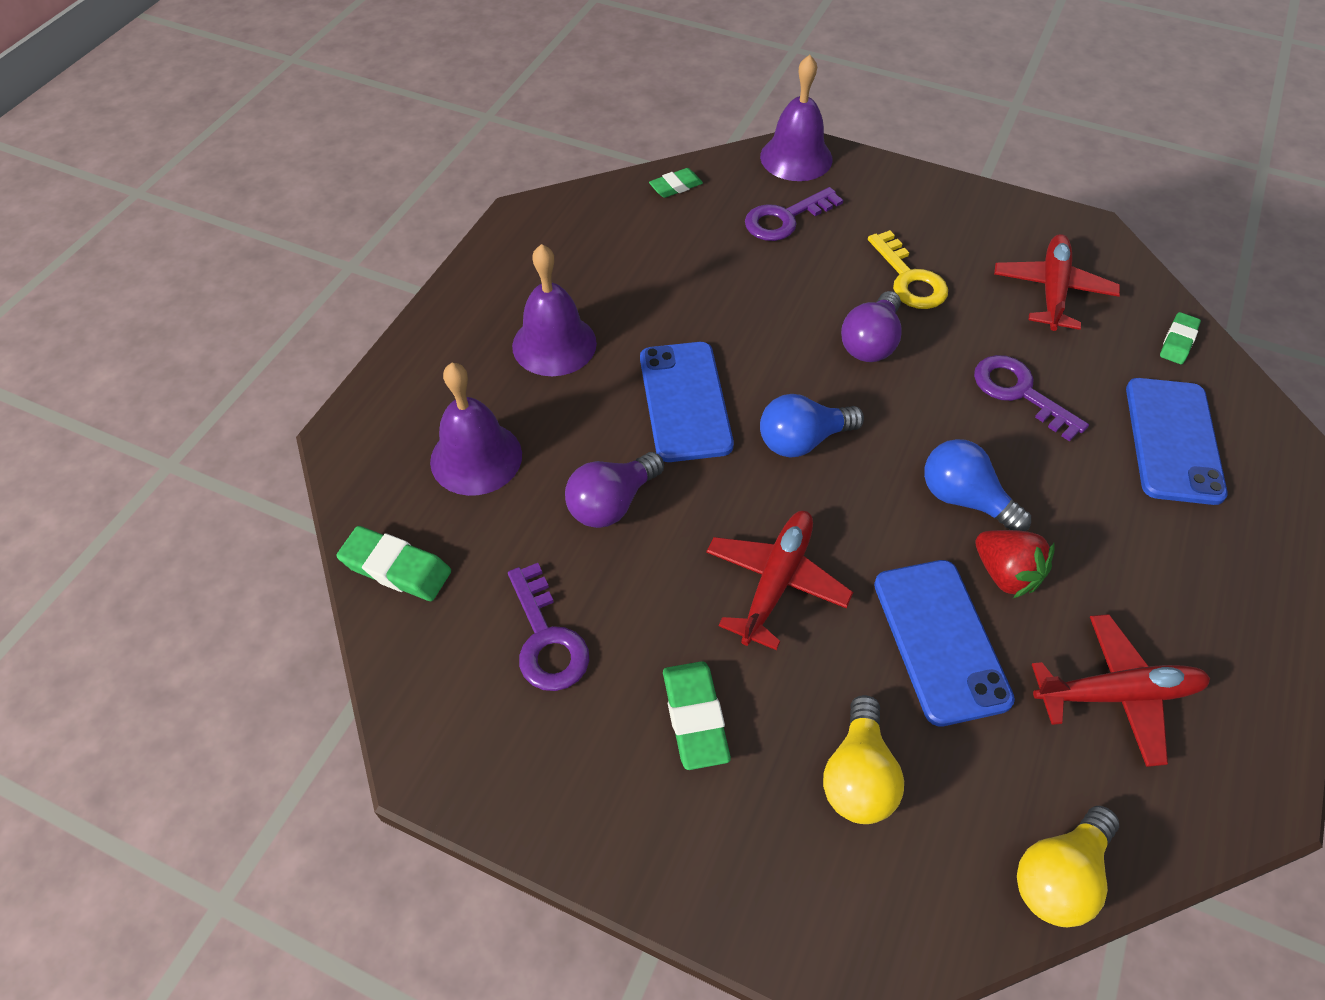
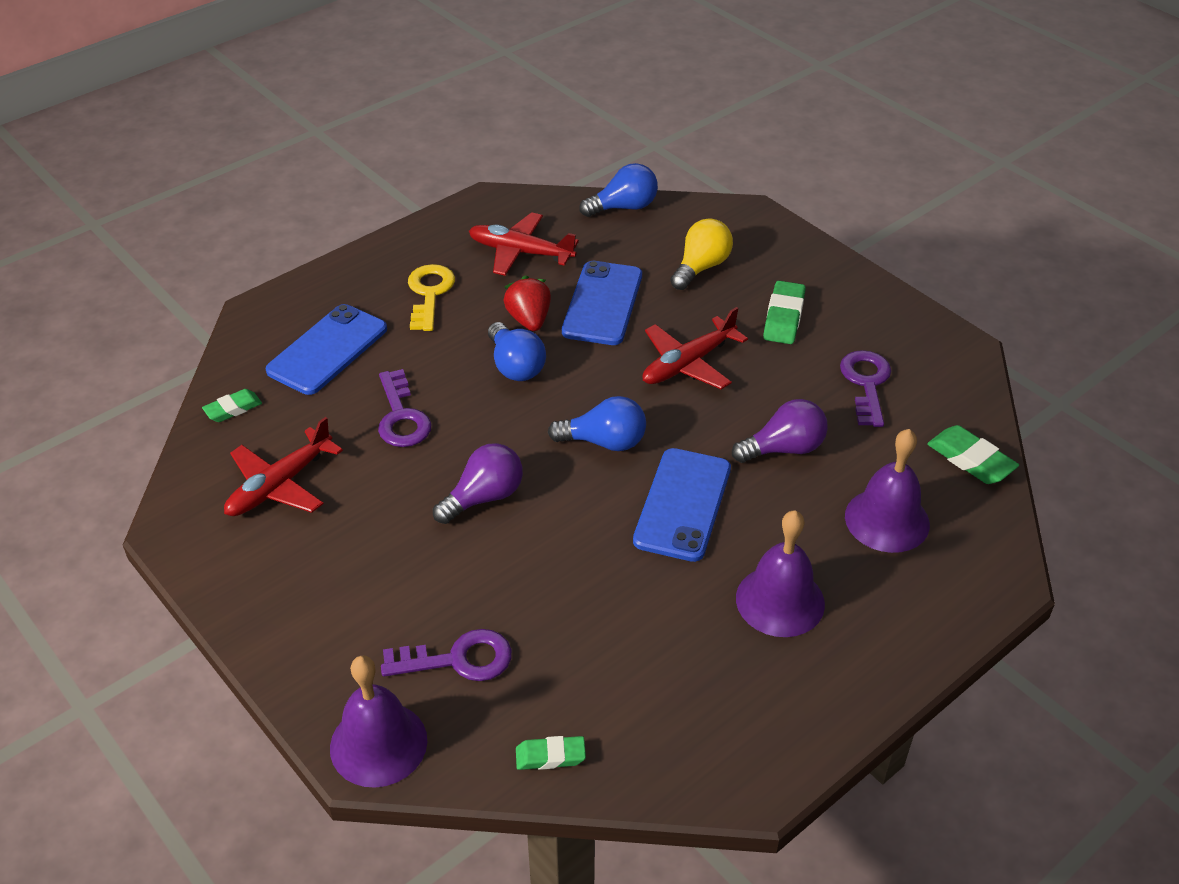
camera: 155 degrees left, 10 degrees down
yellow key [868,230,948,309] -> yellow key moved to [408,264,455,331]
yellow light bulb [1017,806,1119,927] -> blue light bulb [579,163,658,217]

